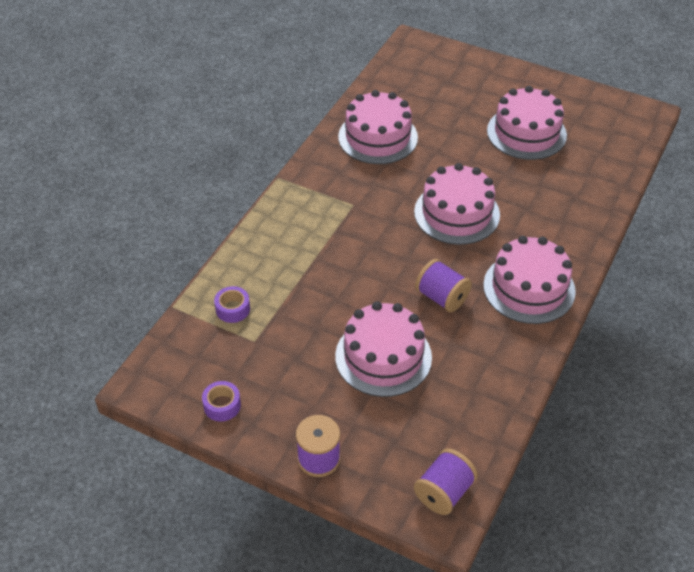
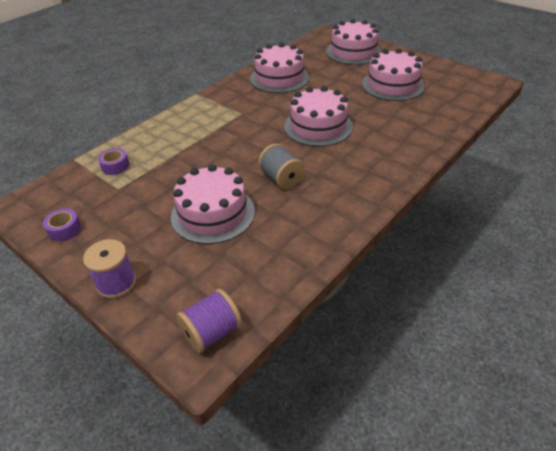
camera: 15 degrees right, 5 degrees down
purple spool [415,259,472,312] -> grey spool [258,144,305,189]
pink cake [483,236,576,324] -> pink cake moved to [326,19,382,65]

